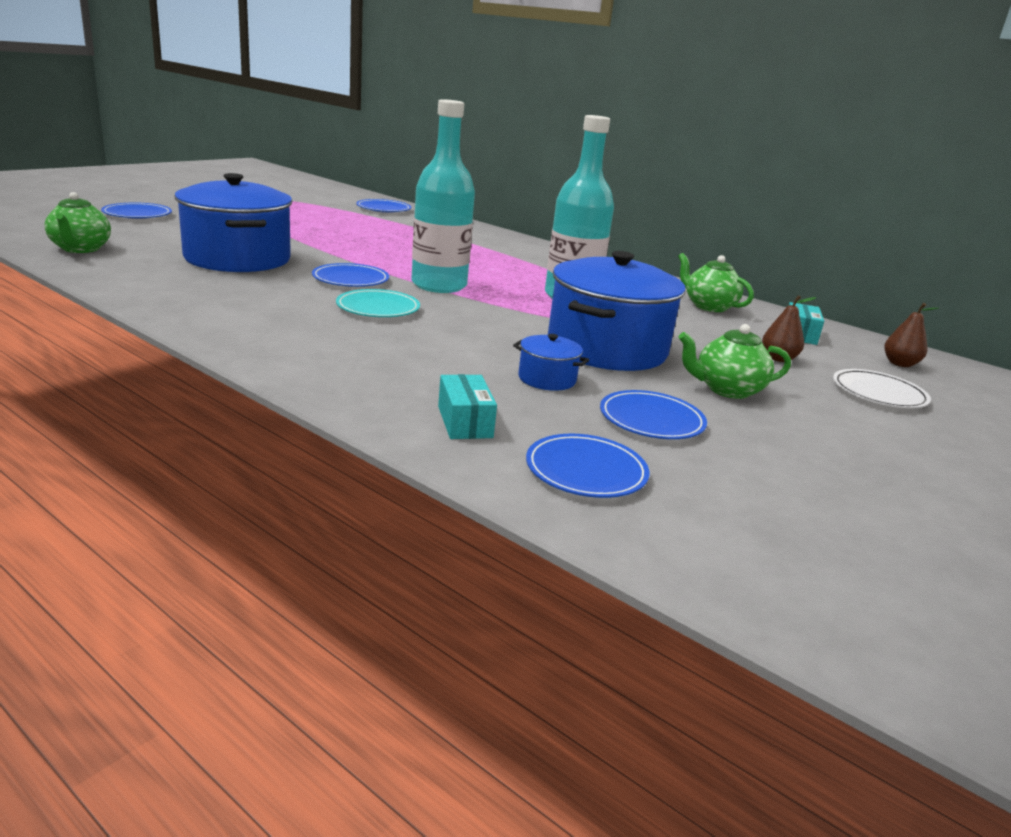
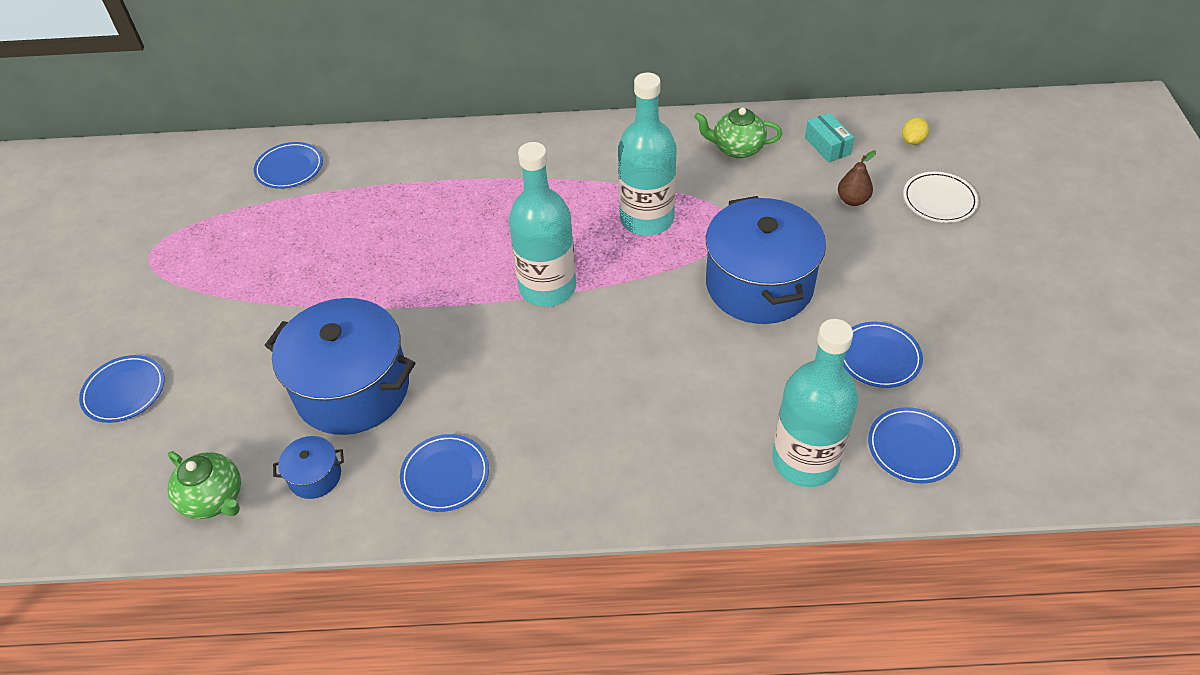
camera: 35 degrees left, 25 degrees up
blue plate [312,263,389,287] -> blue plate moved to [400,434,489,512]
turquoise plate [336,289,420,317] -> none
turquoise box [438,374,497,439] -> turquoise bottle [772,319,858,487]
blue pot [513,334,589,391] -> blue pot moved to [273,436,344,499]
green teapot [678,324,791,399] -> none
brown pear [884,303,938,367] -> yellow lemon [902,117,929,145]

